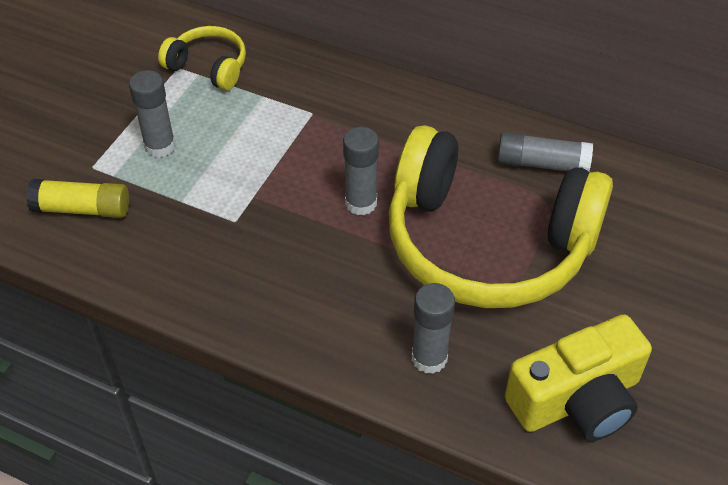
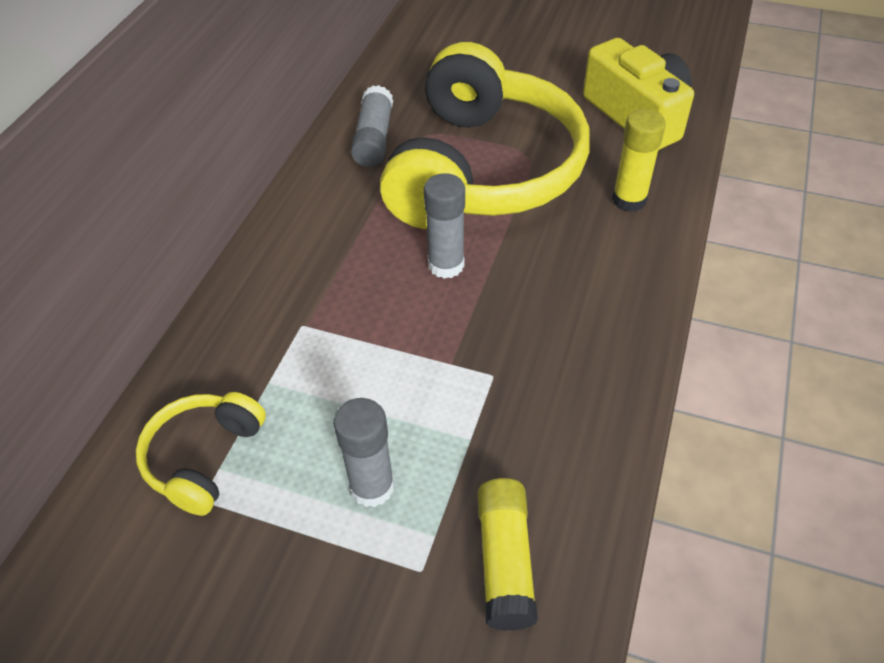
camera: 95 degrees left, 0 degrees up
grey glue stick [412,283,455,374] -> yellow glue stick [612,109,666,212]

